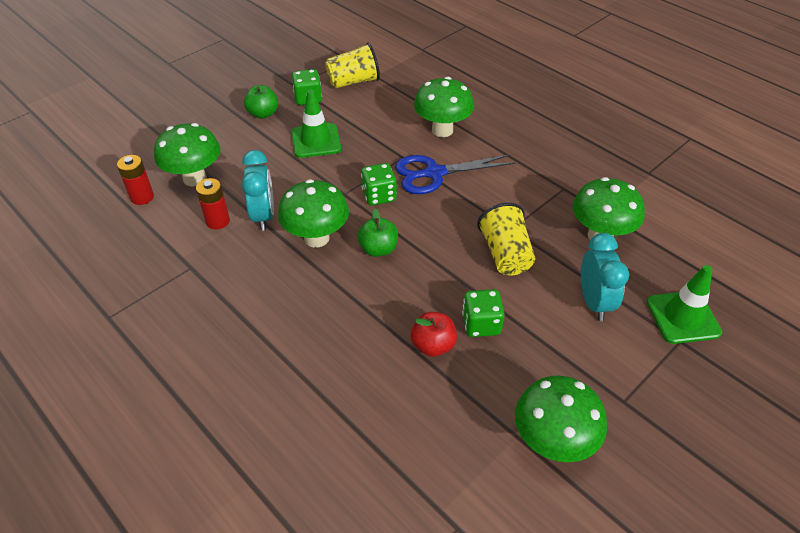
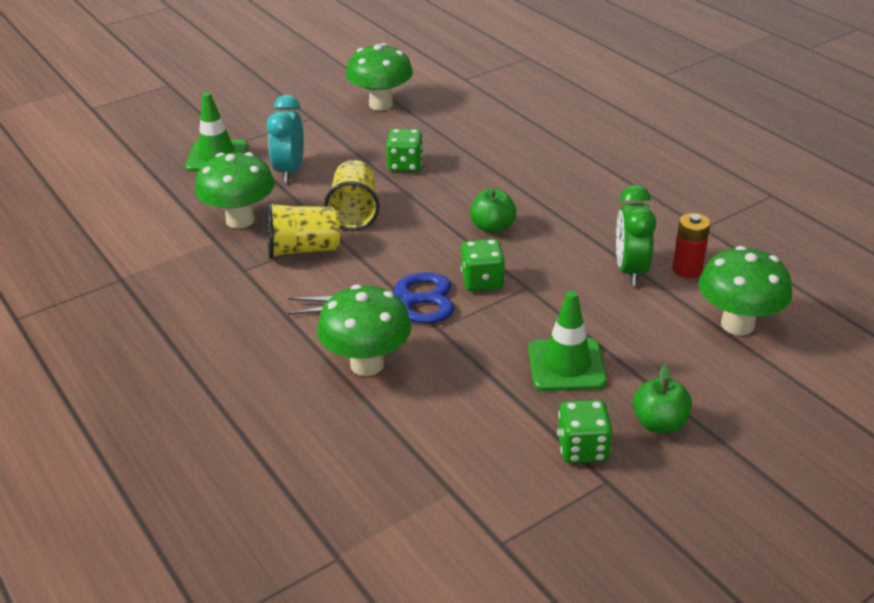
camera: 170 degrees left, 10 degrees down
red battery [117,155,154,205] -> none
turquoise clock [242,150,274,231] -> green clock [616,185,656,285]
green mushroom [278,179,349,247] -> none
yellow cup [325,42,380,88] -> yellow cup moved to [266,202,340,259]
red apple [411,312,457,357] -> none

